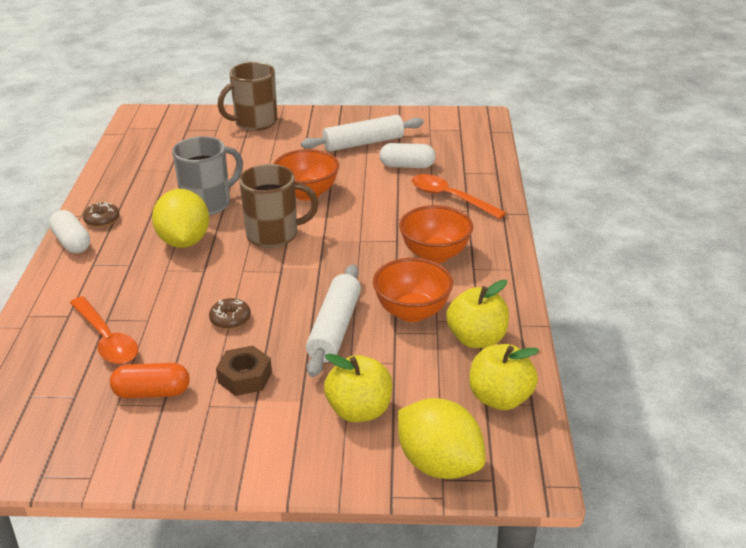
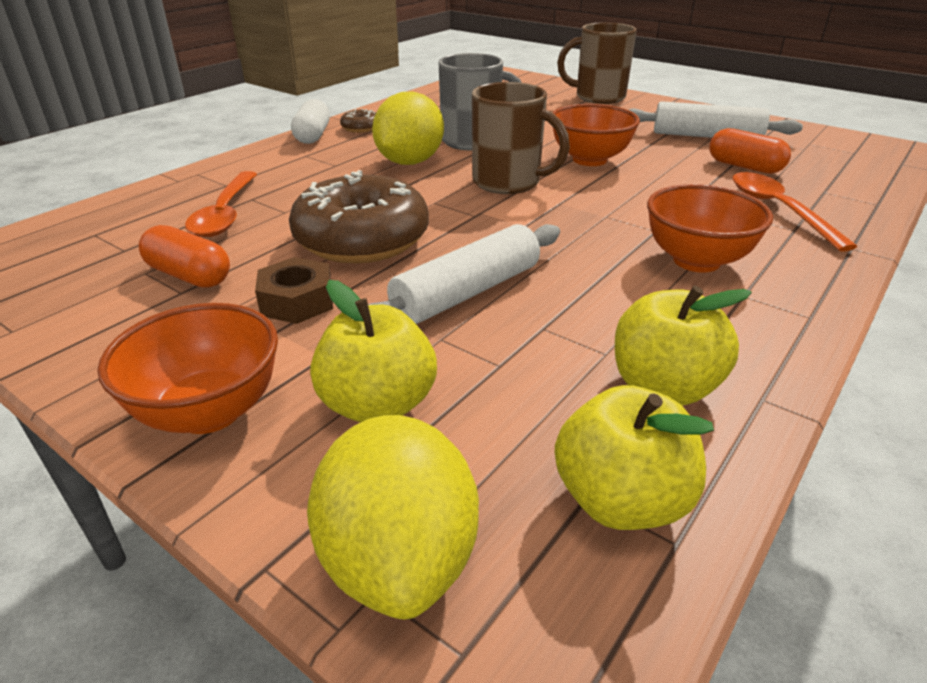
camera: 35 degrees right, 0 degrees up
brown donut [209,298,251,329] -> brown donut [289,170,429,263], size x2.40
orange bowl [373,258,453,322] -> orange bowl moved to [97,303,278,434]
white capsule [379,143,436,168] -> orange capsule [709,128,791,174]

